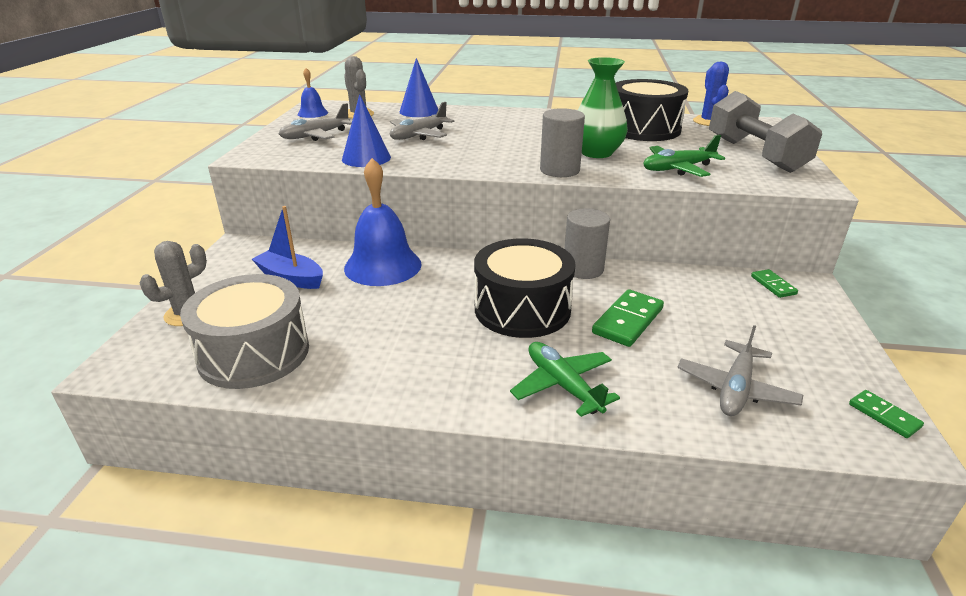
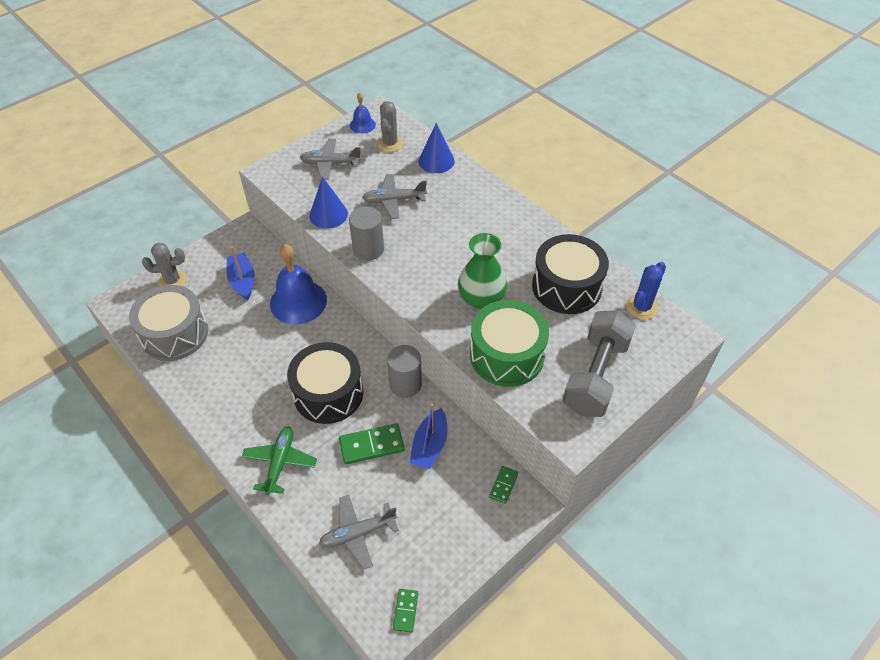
camera: 40 degrees right, 20 degrees up
grey cylinder [540,108,585,177] -> grey cylinder moved to [349,207,384,261]
green plane [644,135,725,177] -> green drum [470,300,549,387]
none -> blue boat [410,404,447,469]

